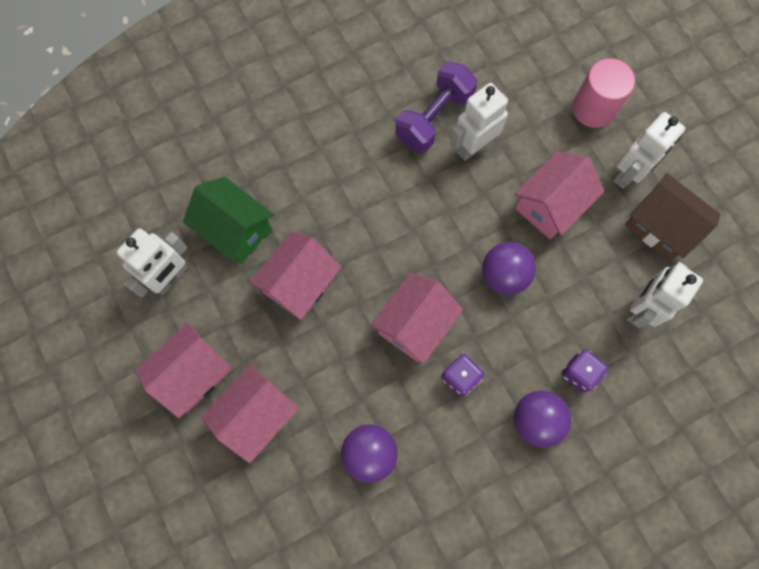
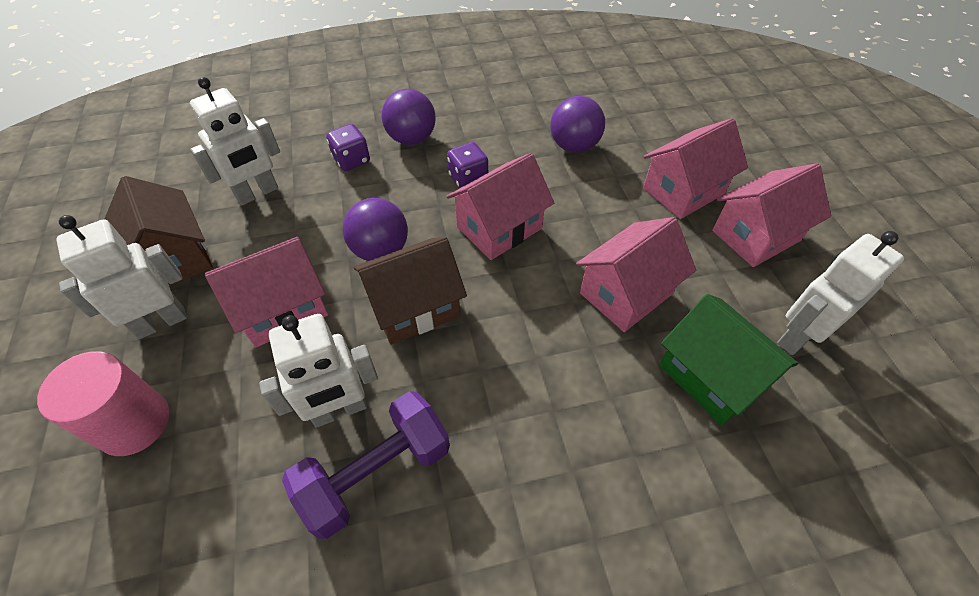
camera: 165 degrees left, 20 degrees down
none -> brown house [354,237,467,345]

